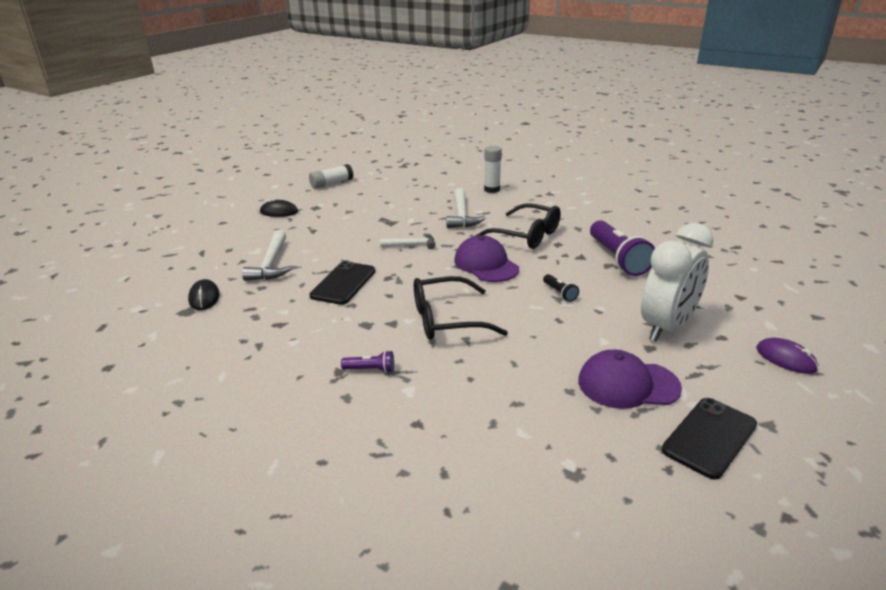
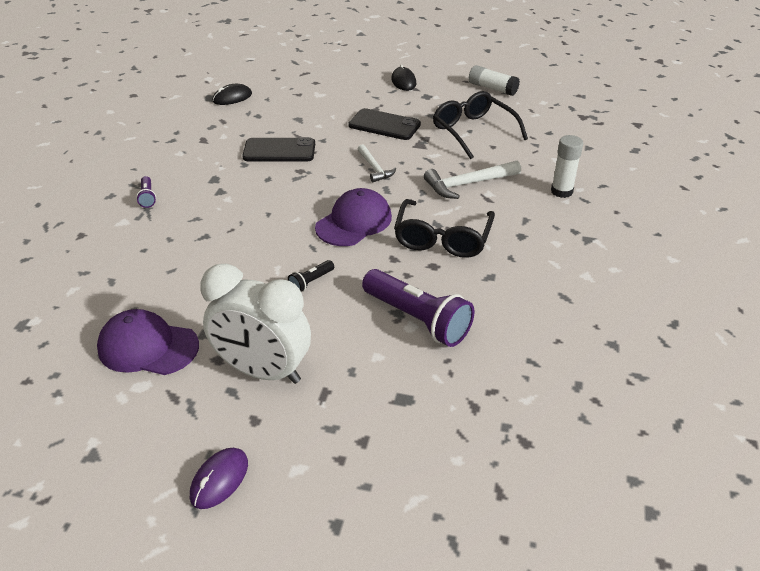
camera: 70 degrees right, 10 degrees up
white hammer [242,230,291,281] -> none
black glasses [414,276,508,340] -> black glasses moved to [433,91,528,159]
purple cap [578,350,682,409] -> purple cap turned 60 degrees counterclockwise [97,309,199,375]
purple flashlight [590,220,655,276] -> purple flashlight turned 105 degrees counterclockwise [362,269,475,347]
black phone [662,398,757,480] -> black phone moved to [348,108,421,140]

